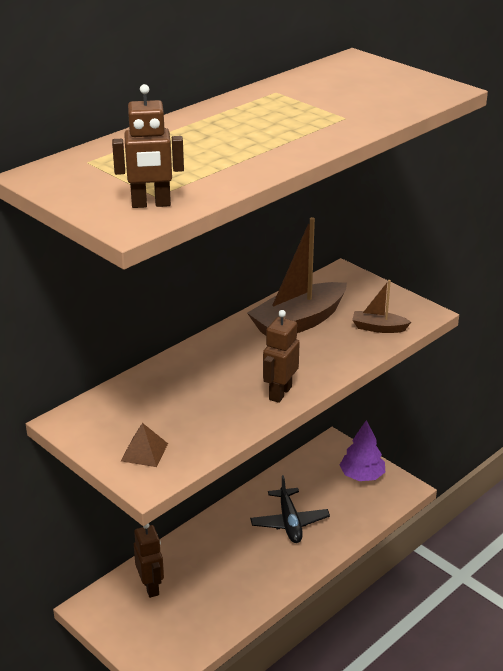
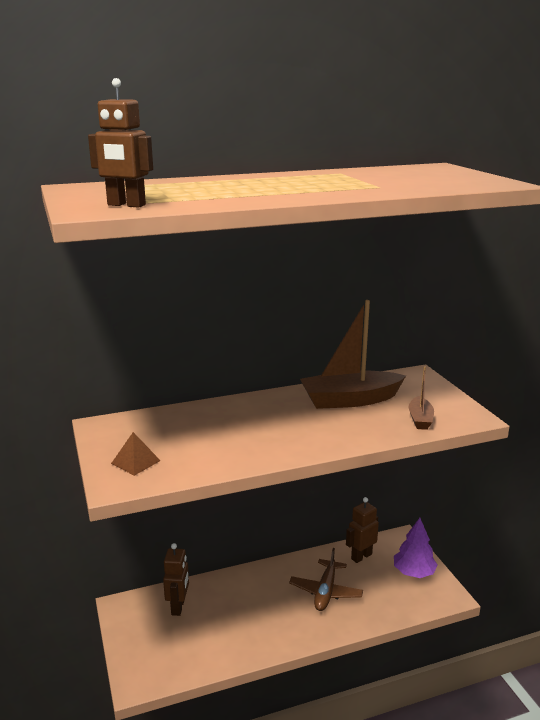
camera: 25 degrees right, 10 degrees down
black plane [250,475,330,543] -> brown plane [289,548,363,611]
brown robot [263,310,300,403] -> brown robot moved to [346,497,379,563]
brown boat [352,280,411,333] -> brown boat turned 120 degrees counterclockwise [409,367,434,430]

